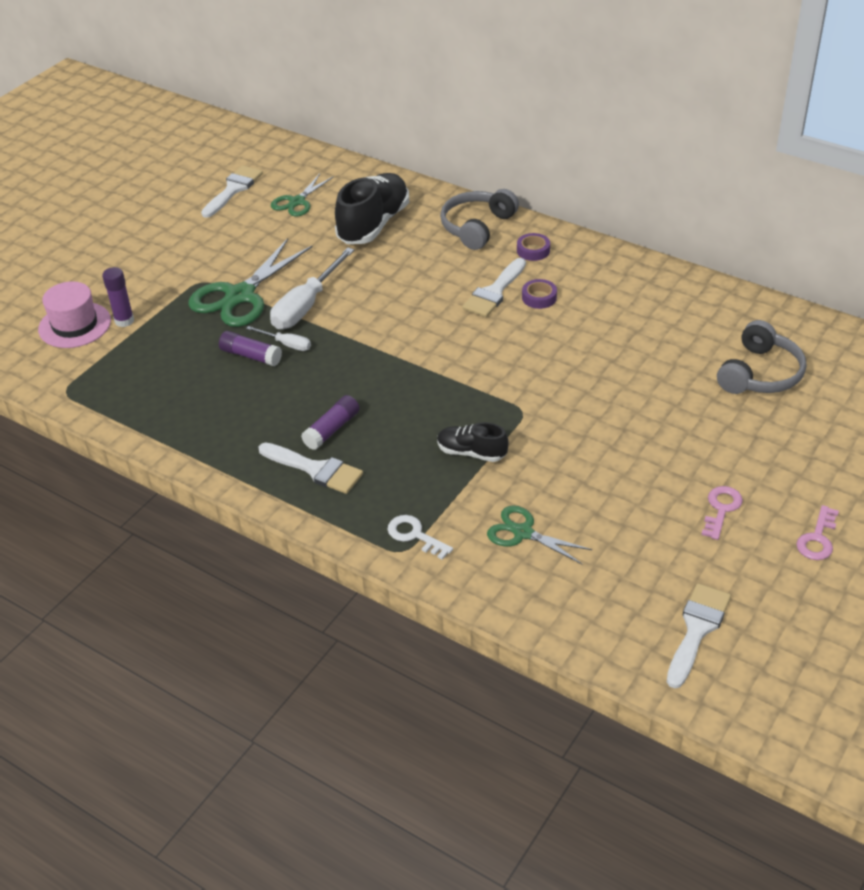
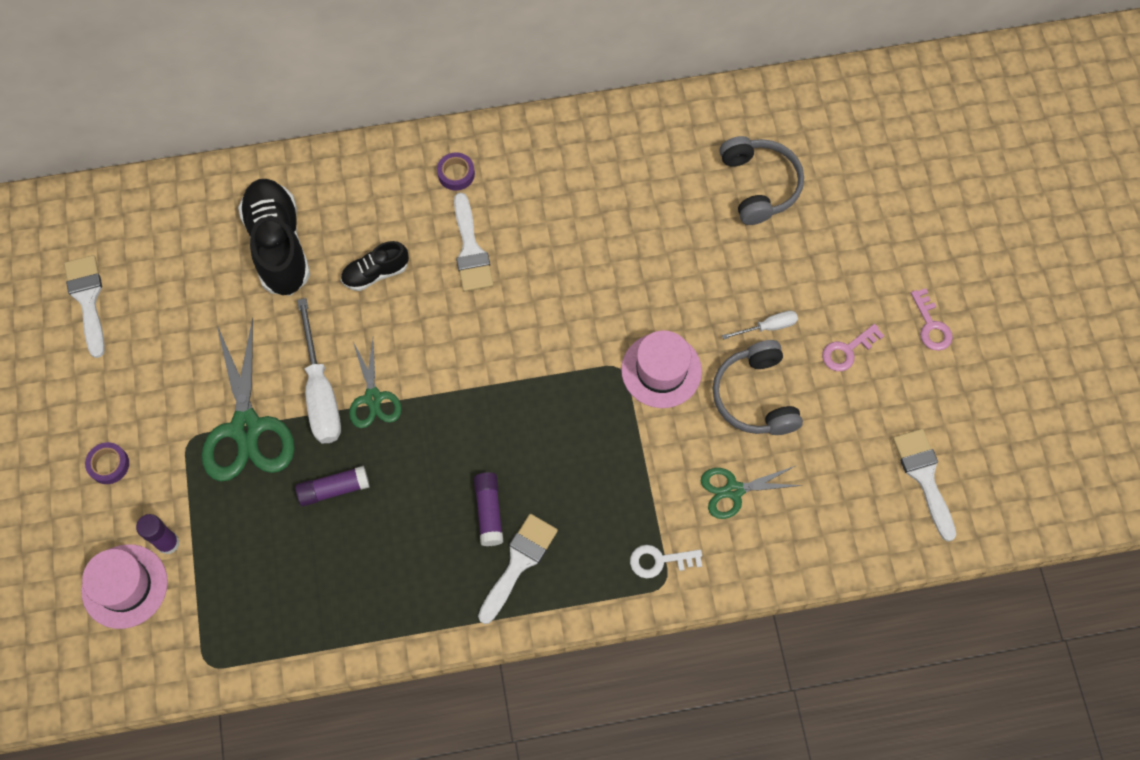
camera: 45 degrees left, 25 degrees up
white screwdriver [246,326,311,351] -> white screwdriver moved to [722,311,798,340]
white brush [259,442,363,494] -> white brush turned 45 degrees counterclockwise [478,514,558,624]
green scissors [271,174,334,217] -> green scissors moved to [349,338,402,428]
black shoe [437,422,508,462] -> black shoe moved to [341,241,409,291]
grey headphones [440,189,519,250] -> grey headphones moved to [712,340,803,435]
purple tape [522,279,557,309] -> purple tape moved to [85,442,129,484]
pink key [701,486,743,540] -> pink key turned 105 degrees counterclockwise [822,324,884,371]
none -> pink hat [621,330,702,408]

